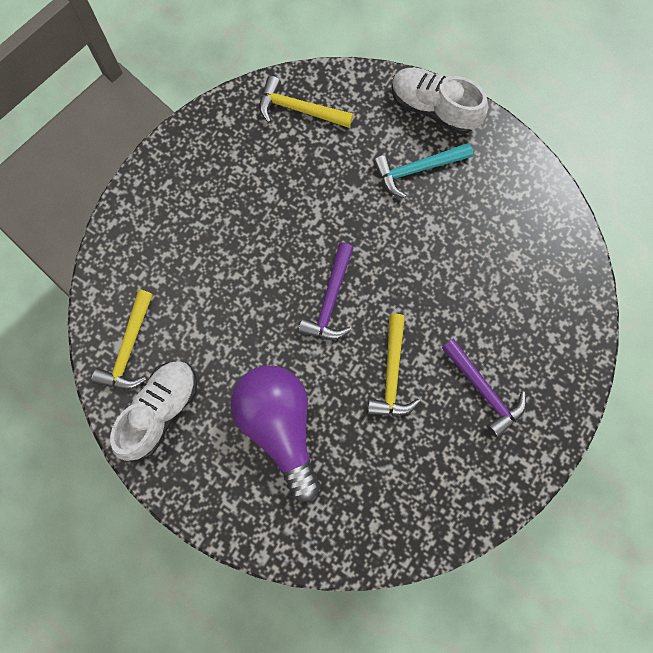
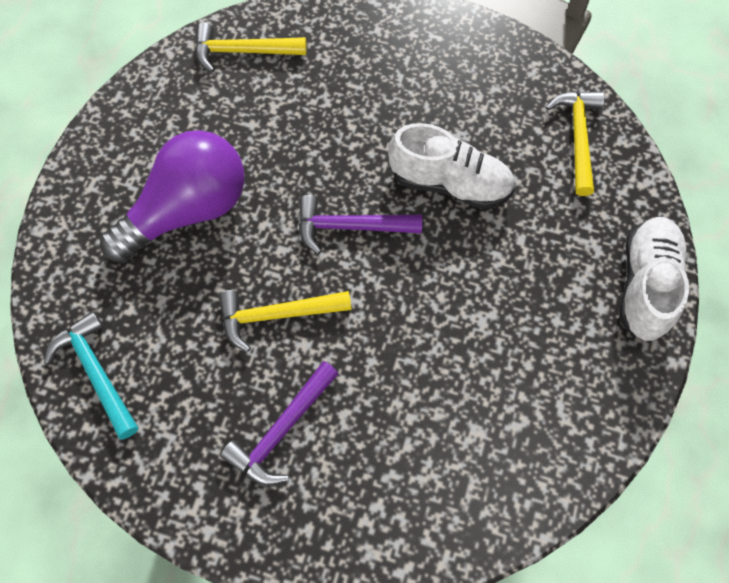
camera: 75 degrees right, 10 degrees down
white shoe [110,361,197,461] -> white shoe moved to [388,123,515,209]
turquoise hammer [373,143,473,198] -> turquoise hammer moved to [44,311,138,439]

